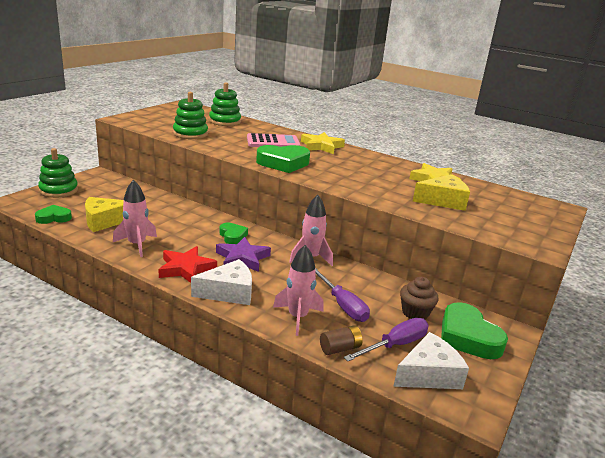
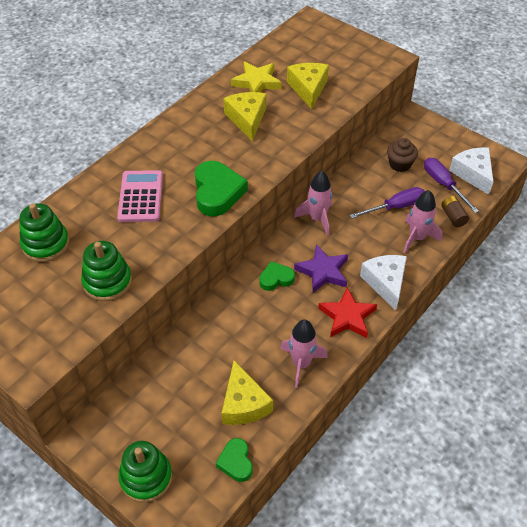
camera: 80 degrees left, 25 degrees up
yellow star [301,132,345,154] -> none
green heart [441,302,508,359] -> none
none -> yellow cheese [223,92,266,141]

